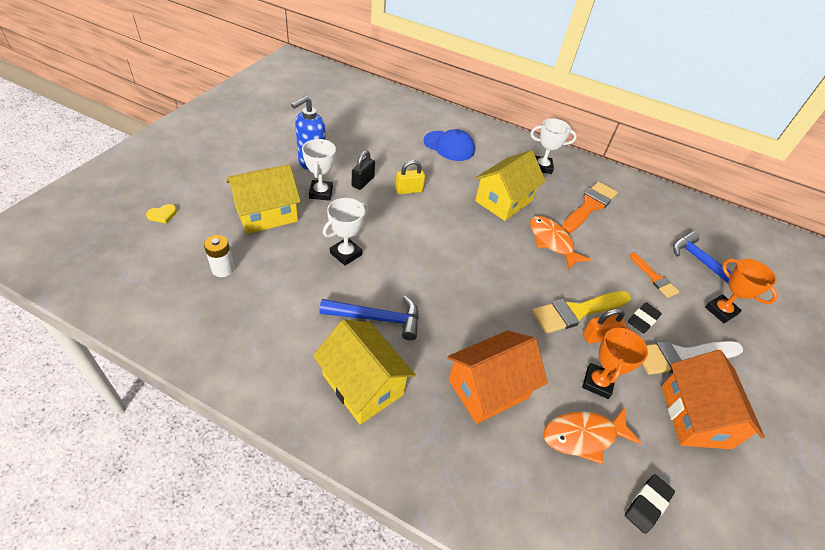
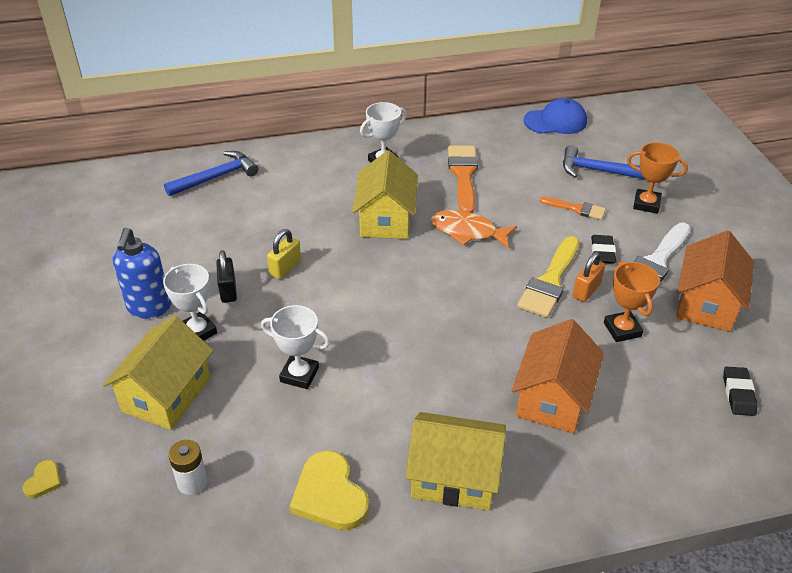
camera: 35 degrees left, 5 degrees down
blue hammer [319,296,419,341] -> blue hammer moved to [164,151,258,196]
white trophy [323,198,368,266] -> white trophy turned 75 degrees counterclockwise [261,305,330,389]
blue cap [423,129,475,161] -> blue cap moved to [524,98,587,134]
orange fish [543,408,642,464] -> none
orange house [661,350,765,449] -> orange house turned 60 degrees clockwise [676,230,754,332]
none -> yellow heart [289,451,369,530]

